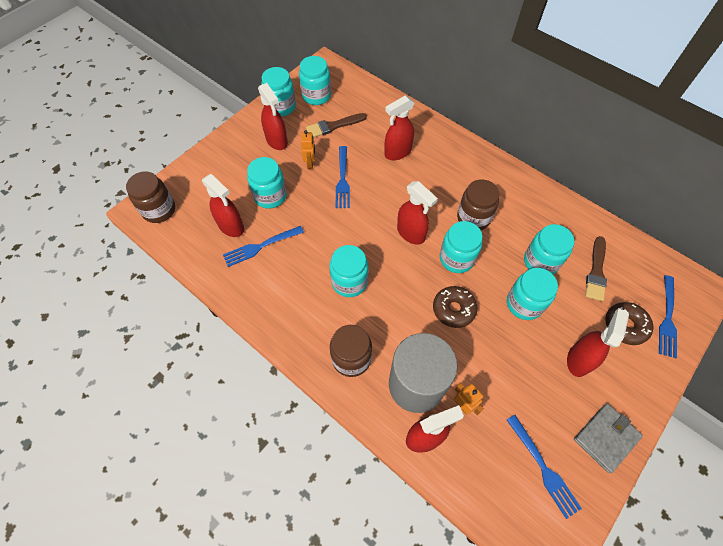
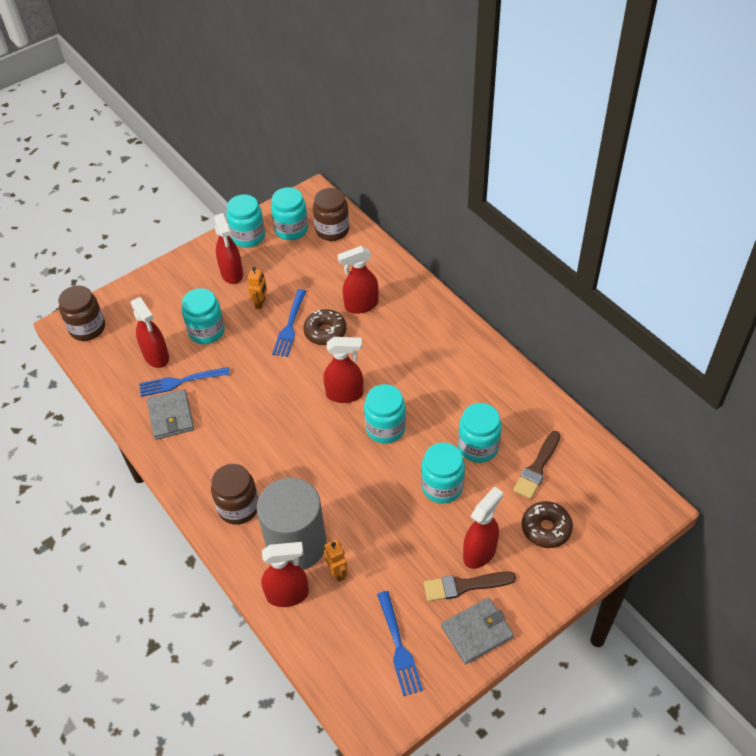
camera: 15 degrees right, 10 degrees down
brown brush [306,113,367,137] -> brown brush moved to [424,572,516,602]
turquoise jar [329,245,369,297] -> none
red spray bottle [397,181,438,245] -> red spray bottle turned 60 degrees counterclockwise [323,337,363,403]
brown donut [433,286,478,328] -> brown donut moved to [303,309,346,345]
brown jar [457,180,500,230] -> brown jar moved to [313,188,349,241]
blue fork [659,275,677,358] -> none
none -> grey wallet [147,389,194,440]

